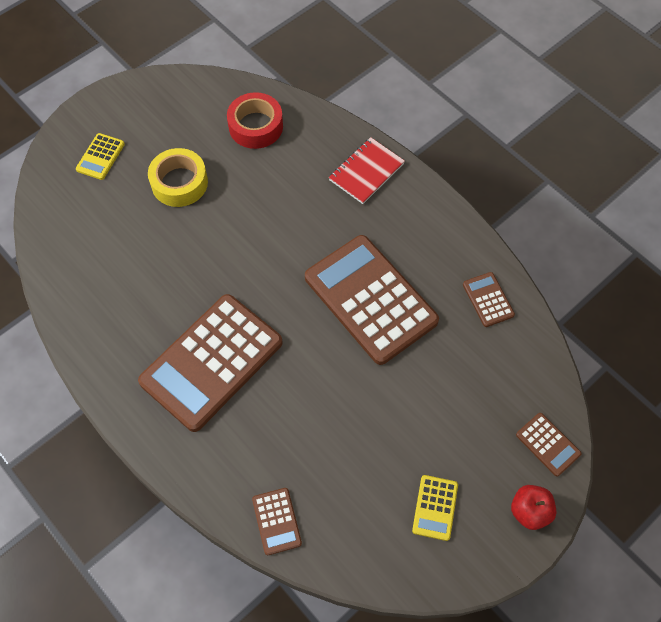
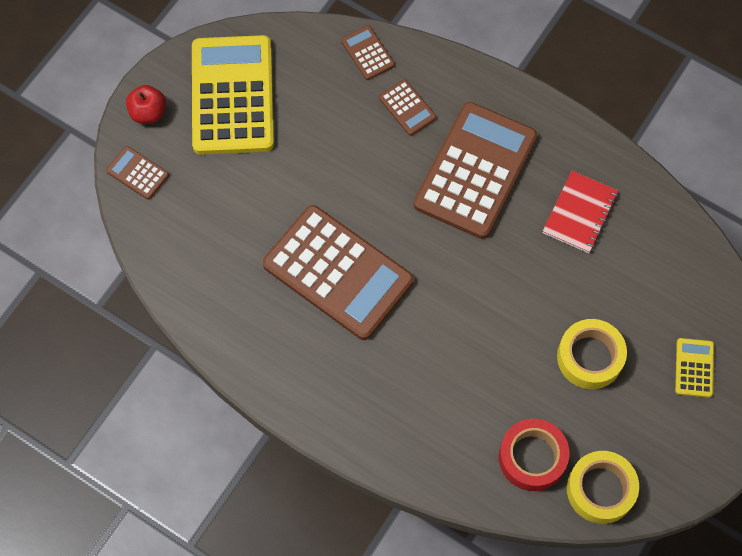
camera: 165 degrees right, 5 degrees up
red notebook [329,137,405,204] -> red notebook moved to [543,171,618,253]
yellow calculator [412,475,458,541] -> yellow calculator [192,35,274,155], size x2.35
brown calculator [463,272,515,327] -> brown calculator moved to [379,79,436,136]
none -> yellow tape [567,451,639,524]

